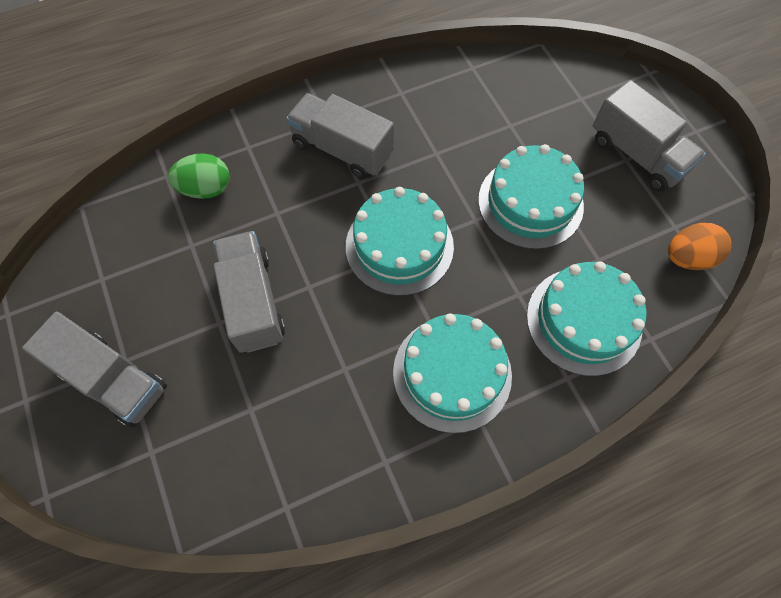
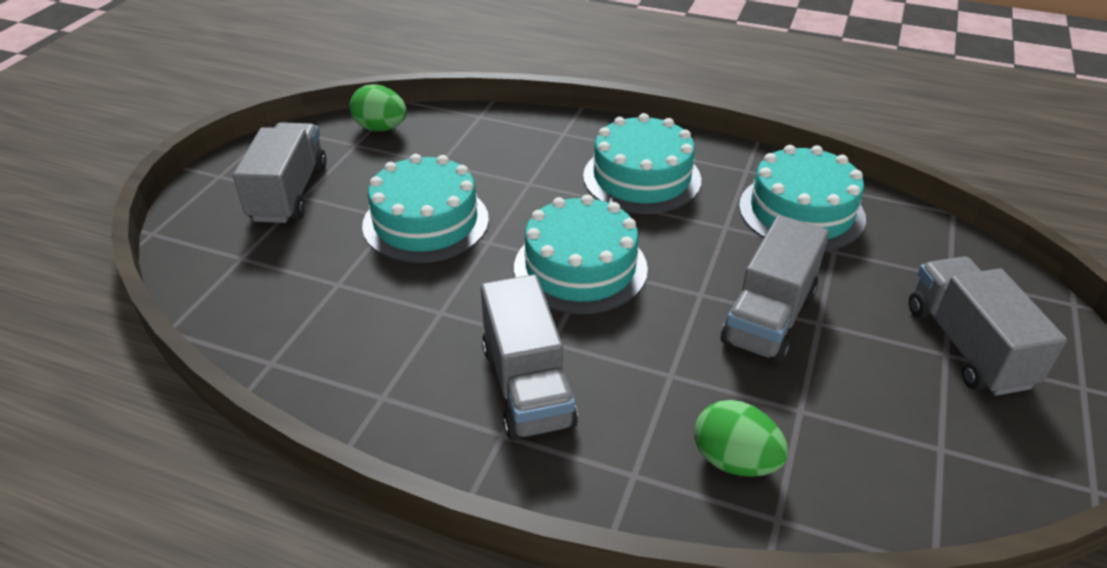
camera: 135 degrees left, 25 degrees down
turquoise cake [527,261,647,376] -> turquoise cake moved to [739,145,866,251]
orange egg [668,223,731,270] -> green egg [350,84,407,131]

